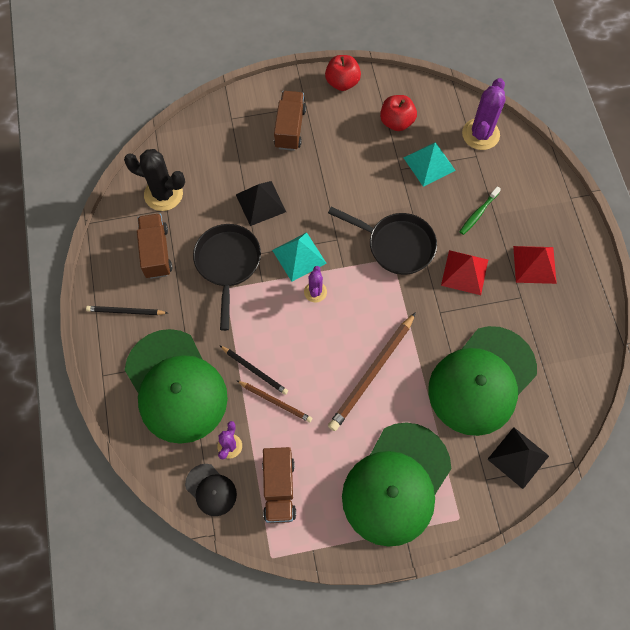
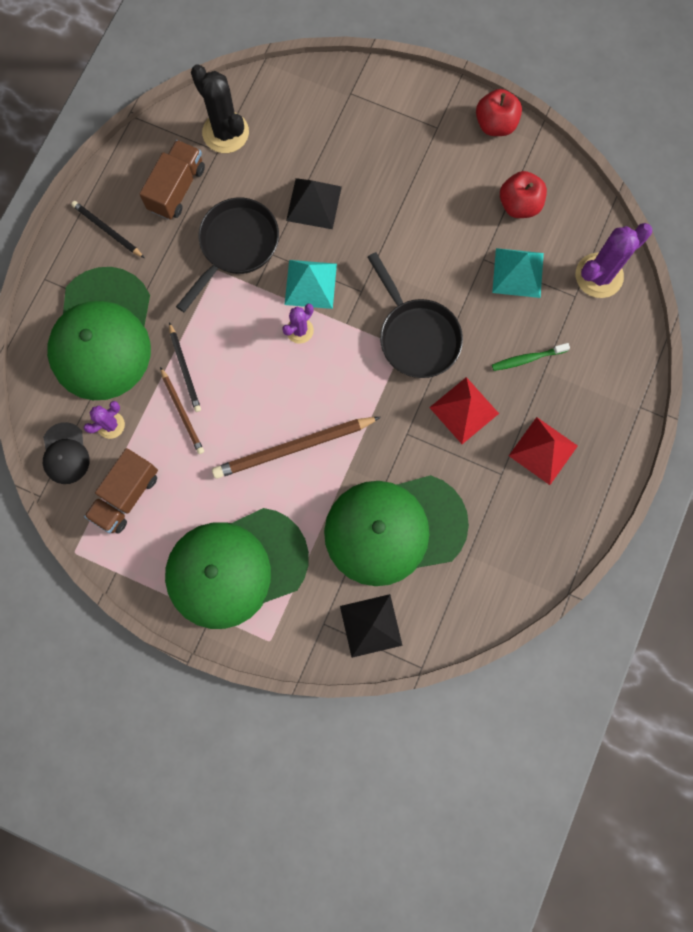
camera: 35 degrees right, 10 degrees up
brown truck [274,91,306,151] -> none

